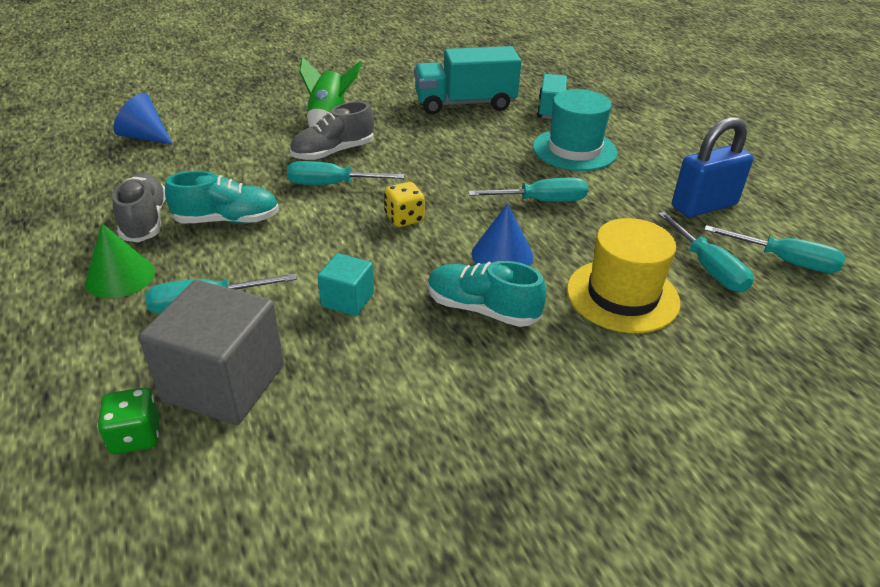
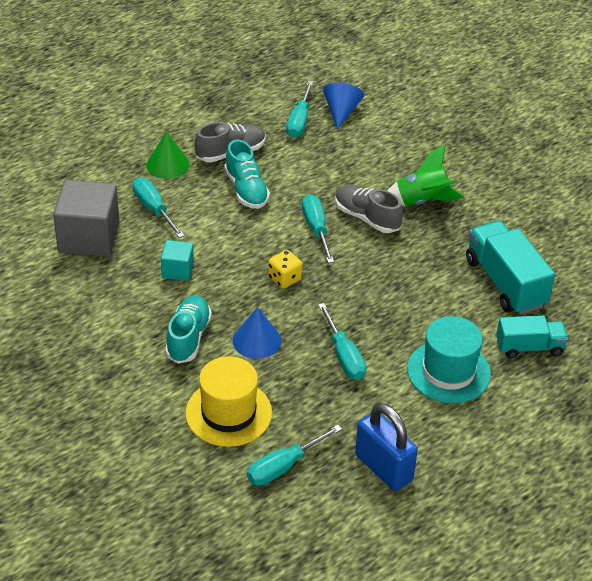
camera: 75 degrees right, 5 degrees up
green dice [97,388,159,454] -> none
turquoise screwdriver [704,225,845,273] -> turquoise screwdriver moved to [287,81,313,138]

